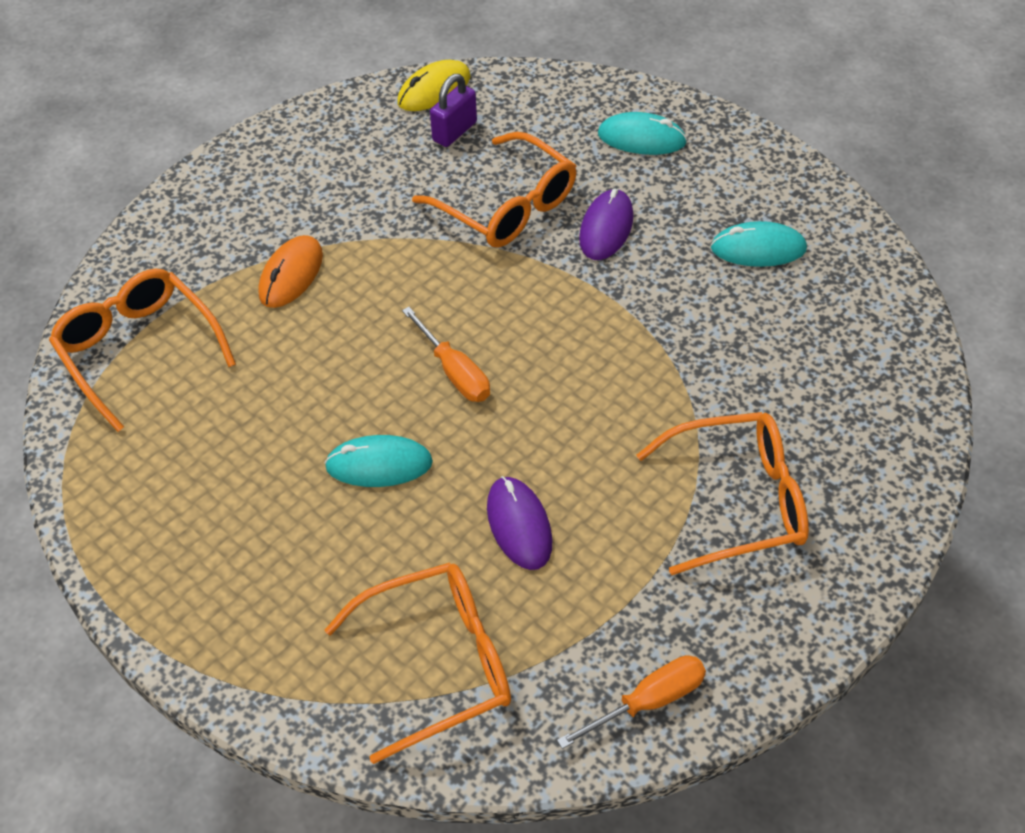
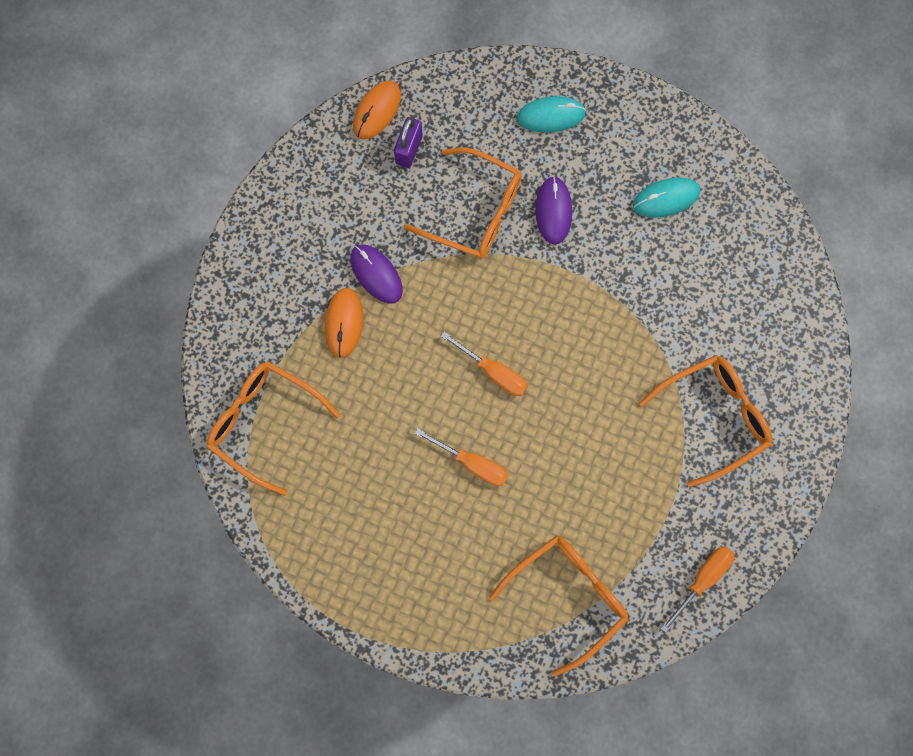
camera: 20 degrees left, 25 degrees up
turquoise mouse [324,435,433,487] -> orange screwdriver [414,428,508,486]
yellow mouse [397,60,470,111] -> orange mouse [353,81,401,140]
purple mouse [487,476,552,570] -> purple mouse moved to [350,244,403,303]

